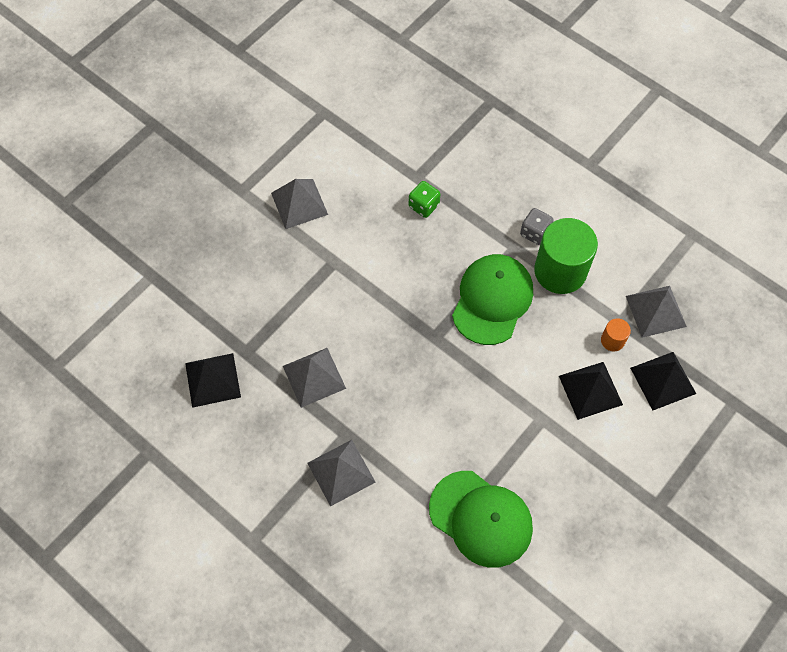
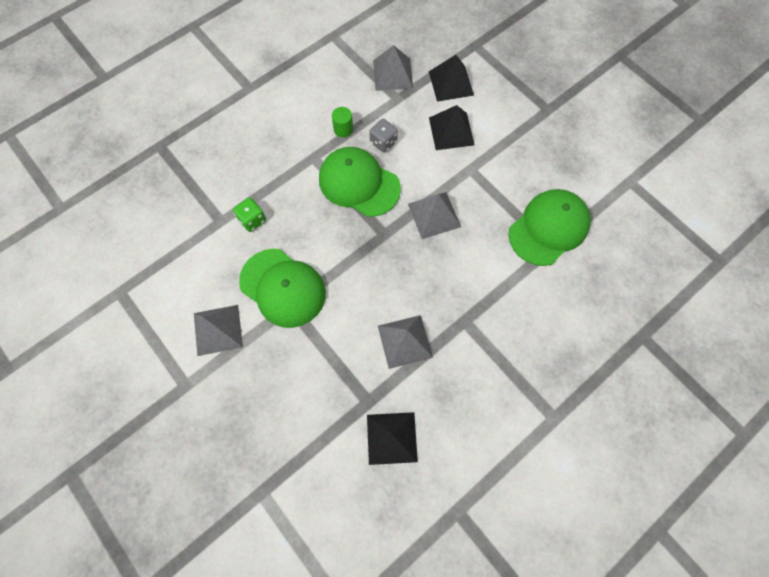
camera: 80 degrees left, 5 degrees up
grey pyramid [307,440,375,507] -> grey pyramid moved to [408,192,461,239]
grey dice [520,208,553,245] -> grey dice moved to [369,119,398,153]
green cylinder [534,218,598,294] -> green cylinder [332,107,353,138], size x0.44
orange cylinder [601,318,631,351] -> none
none -> green cap [239,249,326,328]

